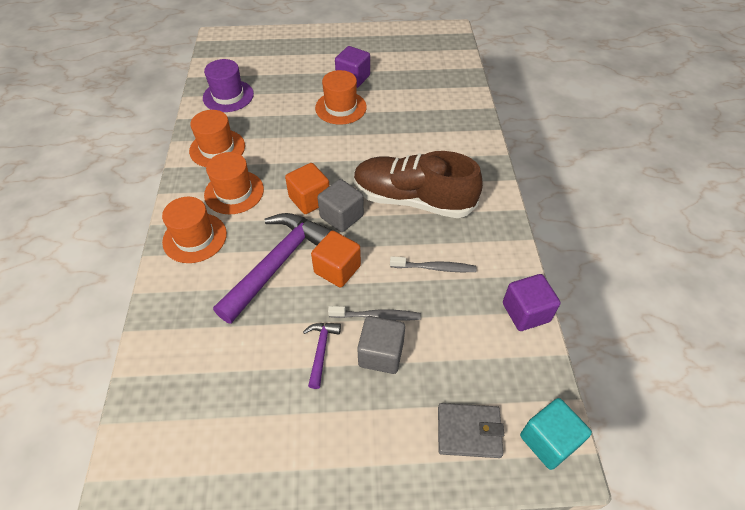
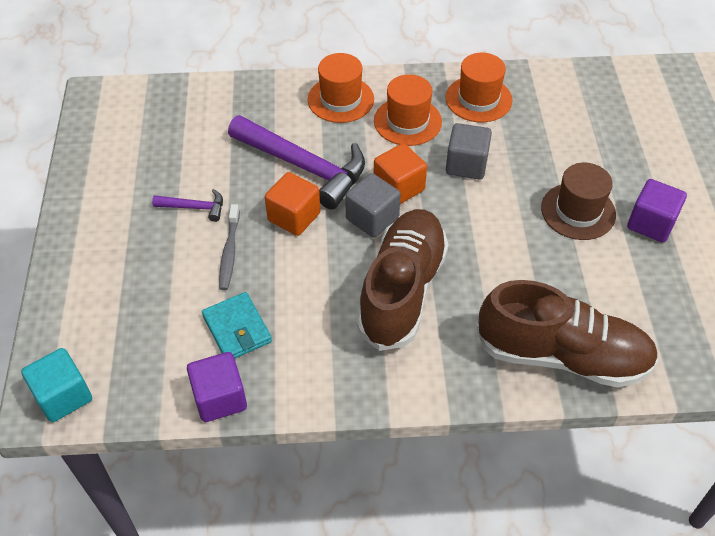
camera: 90 degrees right, 0 degrees up
purple hat [203,59,254,112] -> none
orange hat [315,70,367,125] -> brown hat [541,163,616,240]
grey cube [357,316,405,374] -> grey cube moved to [446,123,492,180]
grey toothbrush [390,256,477,272] -> none
grey wallet [438,403,504,458] -> none
none -> turquoise wallet [202,292,272,359]
none -> brown shoe [476,280,658,387]

